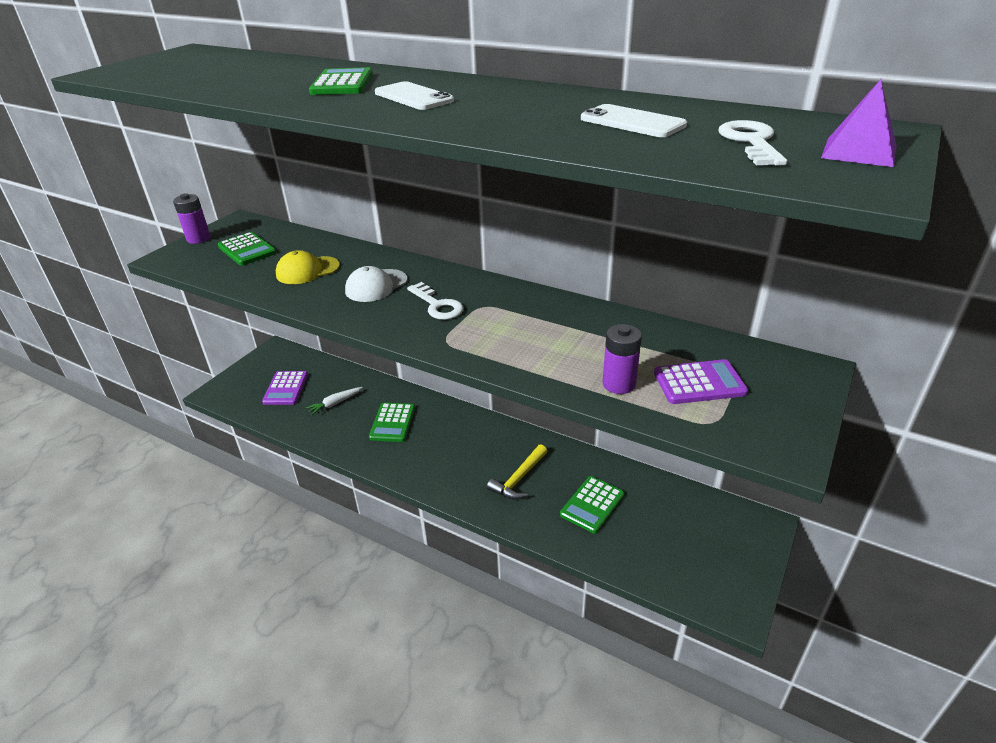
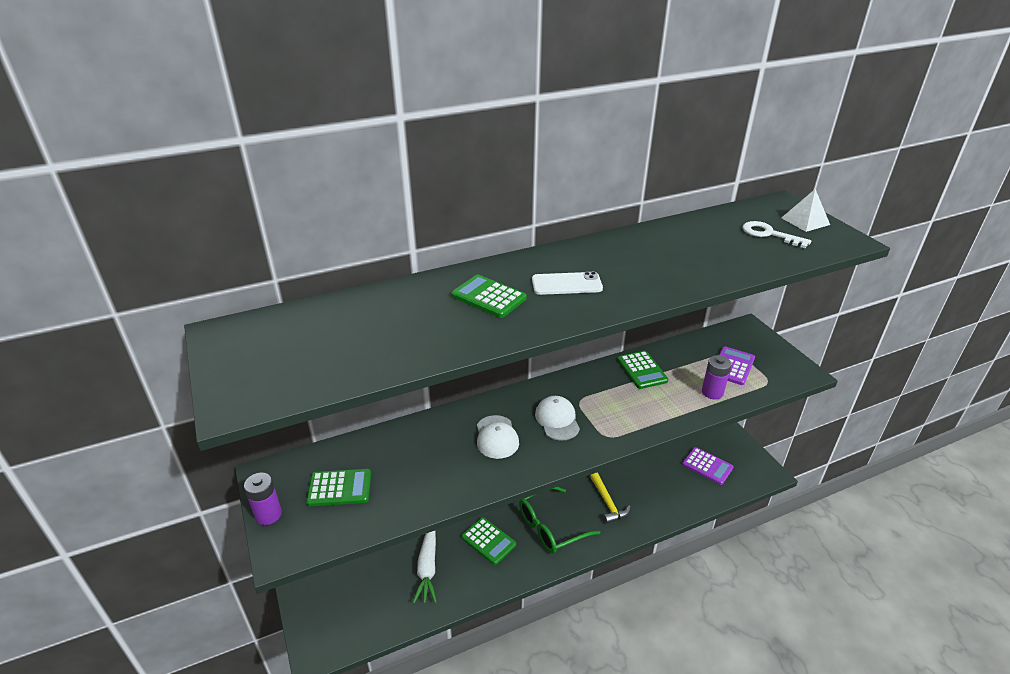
camera: 55 degrees left, 0 degrees up
purple calculator [262,371,308,405] -> purple calculator moved to [682,447,734,485]
yellow cap [276,250,340,284] -> none
white carrot [306,387,363,415] -> white carrot [413,531,437,604], size x1.63
white key [407,282,464,320] -> white cap [535,396,580,441]
green calculator [560,476,625,534] -> green calculator moved to [618,351,668,389]
white phone [581,104,687,137] -> none
purple pyramid [821,79,897,167] -> white pyramid [782,189,830,232]
none -> green glasses [519,487,600,553]

